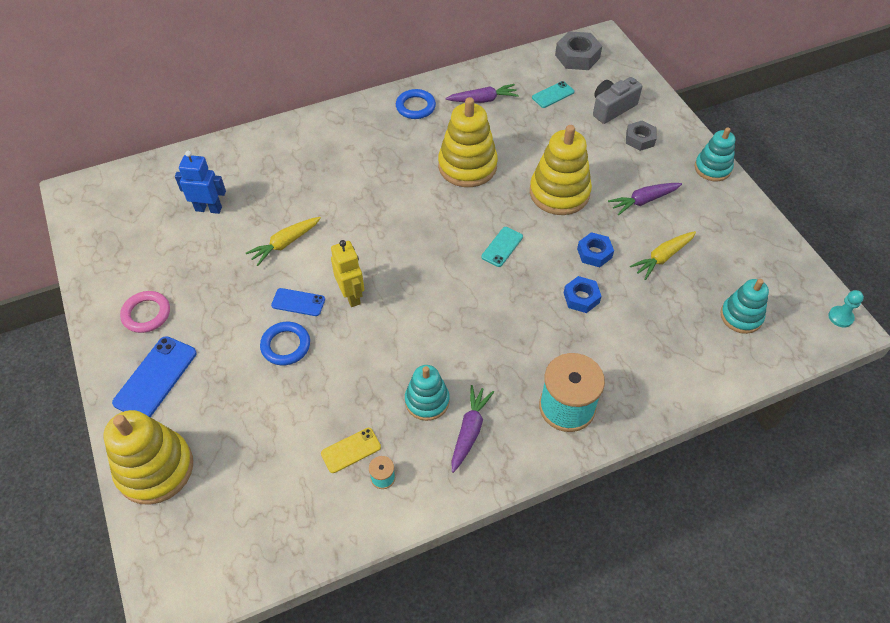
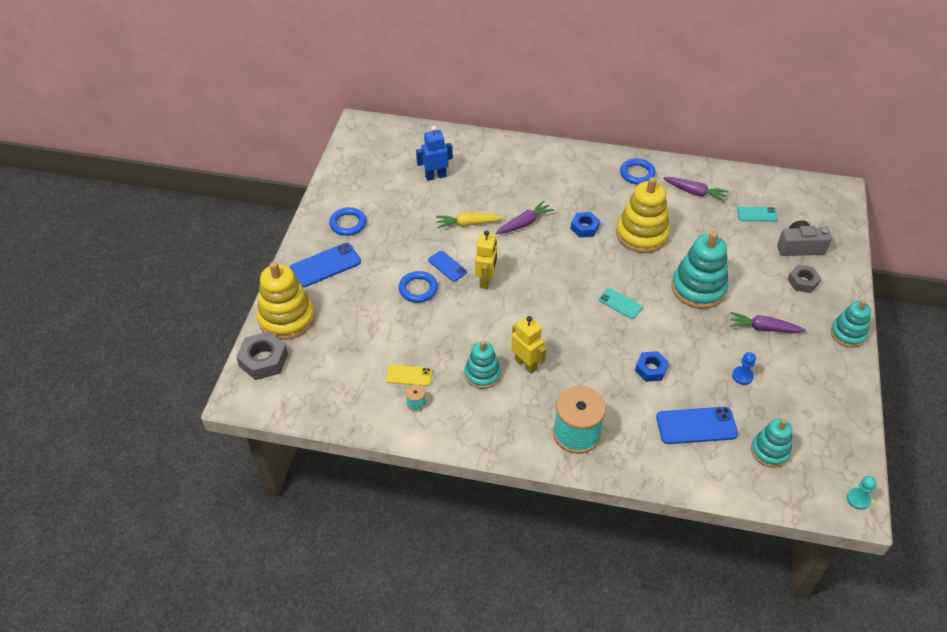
camera: 35 degrees right, 5 degrees down
pink ring [120,291,170,333] -> blue ring [329,207,366,236]
blue robot [175,151,226,214] -> blue robot turned 60 degrees counterclockwise [416,126,453,181]
purple carrot [451,385,494,473] -> purple carrot moved to [496,200,554,234]
turquoise phone [481,227,523,267] -> turquoise phone turned 60 degrees clockwise [599,288,643,319]
yellow stacking toy [530,125,592,215] -> turquoise stacking toy [672,231,728,309]
grey nut [555,31,602,70] -> grey nut moved to [236,332,288,380]
blue nut [577,232,614,267] -> blue nut moved to [571,212,600,237]
yellow carrot [630,231,696,280] -> blue pawn [732,352,756,385]
none -> yellow robot [511,316,546,374]
none -> blue phone [656,407,738,444]

